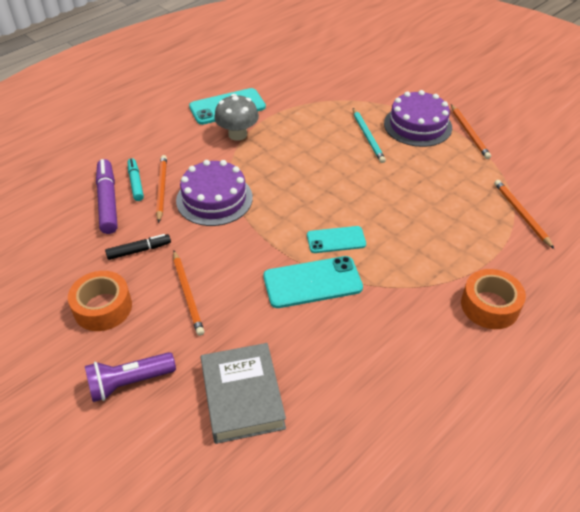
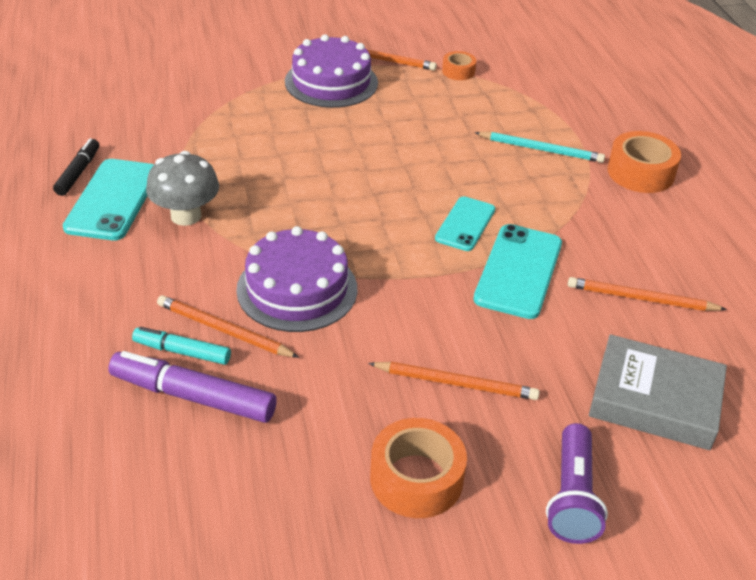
camera: 60 degrees left, 5 degrees down
black marker [105,234,171,260] -> black marker moved to [53,138,99,196]
turquoise pencil [353,108,386,163] -> turquoise pencil moved to [474,132,605,163]
orange pencil [494,180,554,249] -> orange pencil moved to [568,277,727,311]
none -> orange tape [442,51,476,80]

